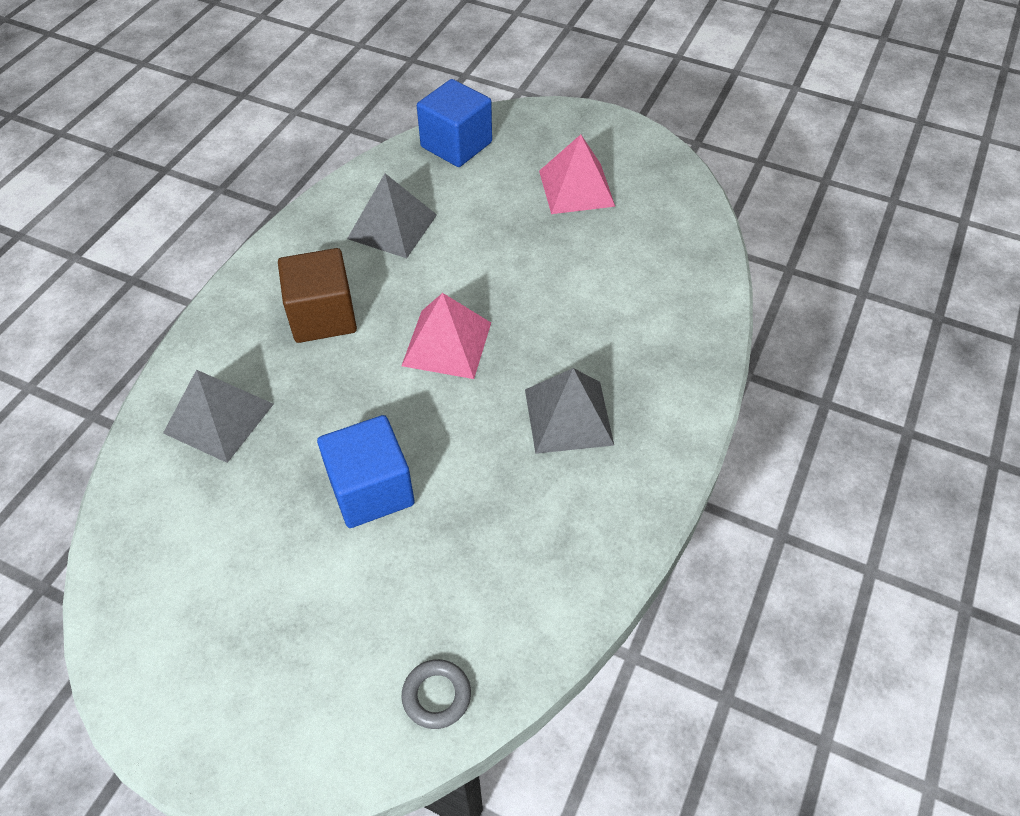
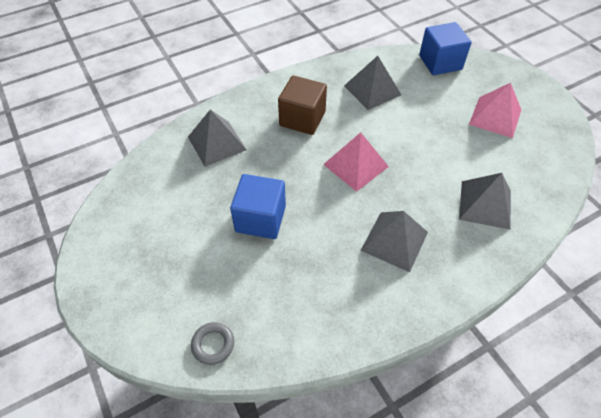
camera: 35 degrees right, 0 degrees up
none -> grey pyramid [459,173,511,230]

